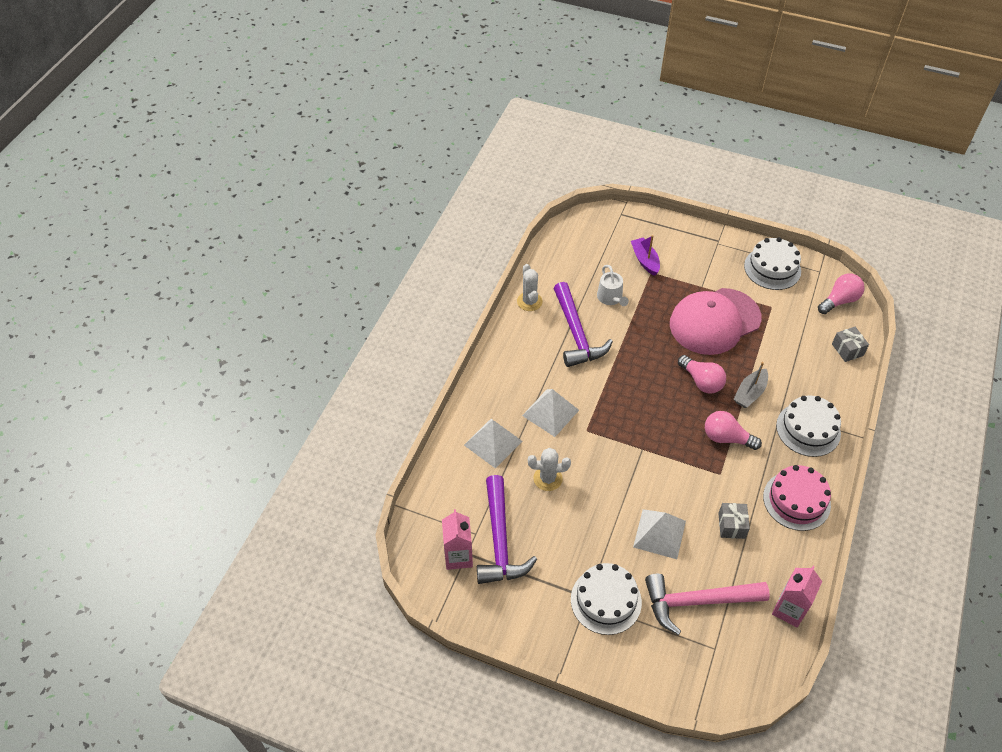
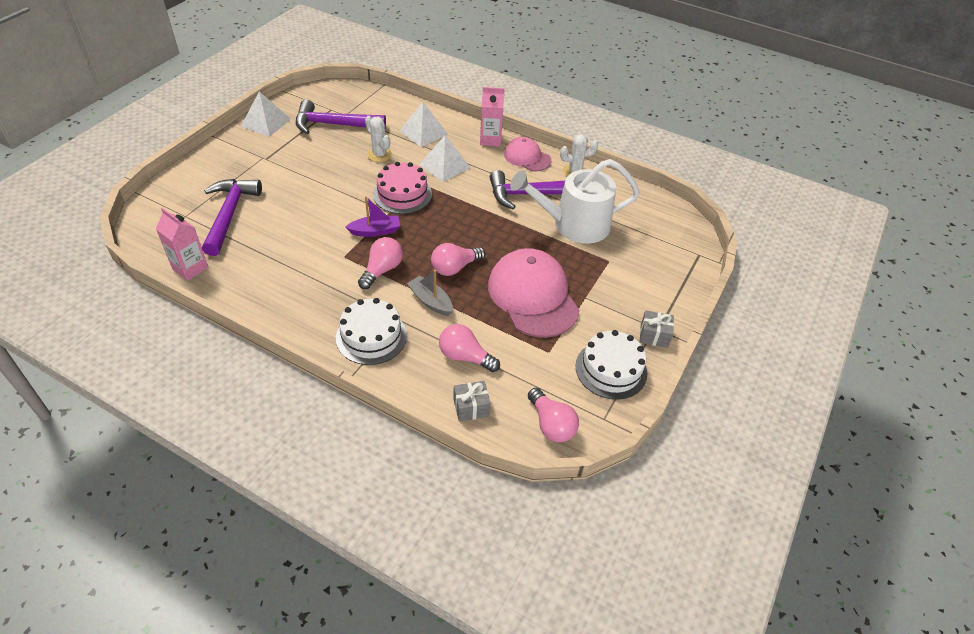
camera: 95 degrees right, 5 degrees down
pink carton [442,509,473,570] -> pink carton moved to [480,87,505,146]
white cactus [528,448,571,491] -> white cactus turned 45 degrees counterclockwise [365,116,392,162]
white cake [571,563,642,635] -> none
white watering can [597,265,629,306] -> white watering can [510,159,640,244], size x2.09
purple boat [631,235,660,276] -> purple boat moved to [346,196,400,237]
white pyramid [633,509,686,559] -> white pyramid moved to [241,91,290,137]
pink hammer [645,574,770,635] -> purple hammer [202,179,262,256]
grey gift [718,503,750,539] -> grey gift moved to [640,310,674,348]
pink cake [763,465,831,531] -> pink cake moved to [373,162,432,214]
none -> pink light bulb [439,324,500,372]
none -> pink cap [504,137,552,171]

